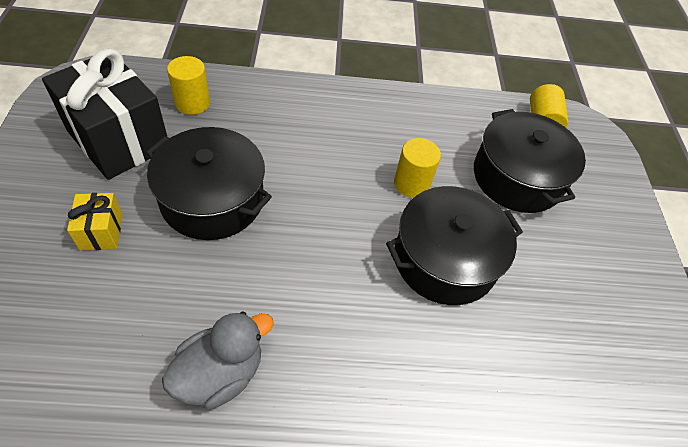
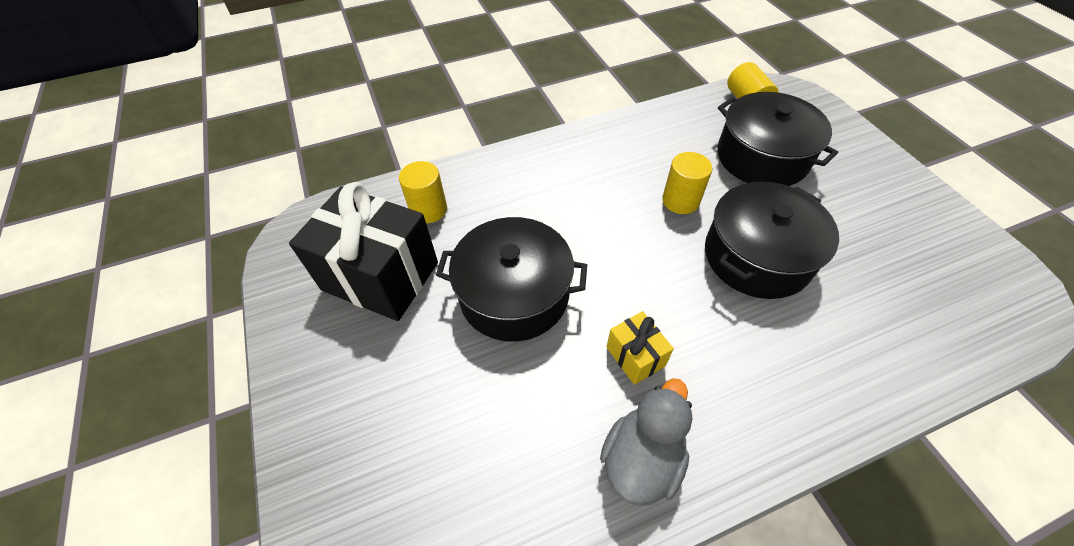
camera: 15 degrees left, 0 degrees up
yellow gift [67,193,123,250] -> yellow gift moved to [606,311,674,385]

